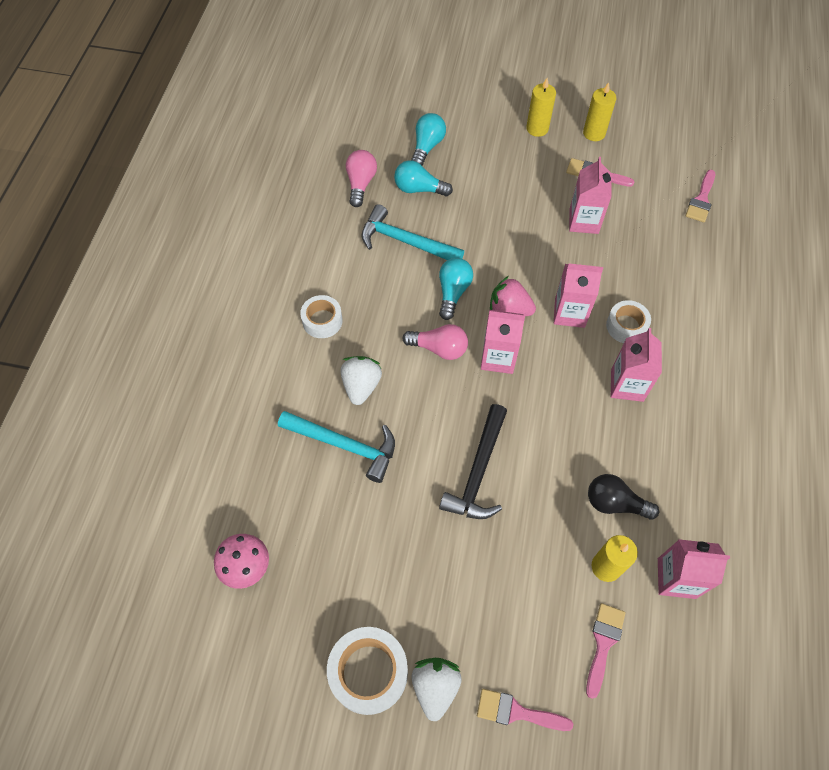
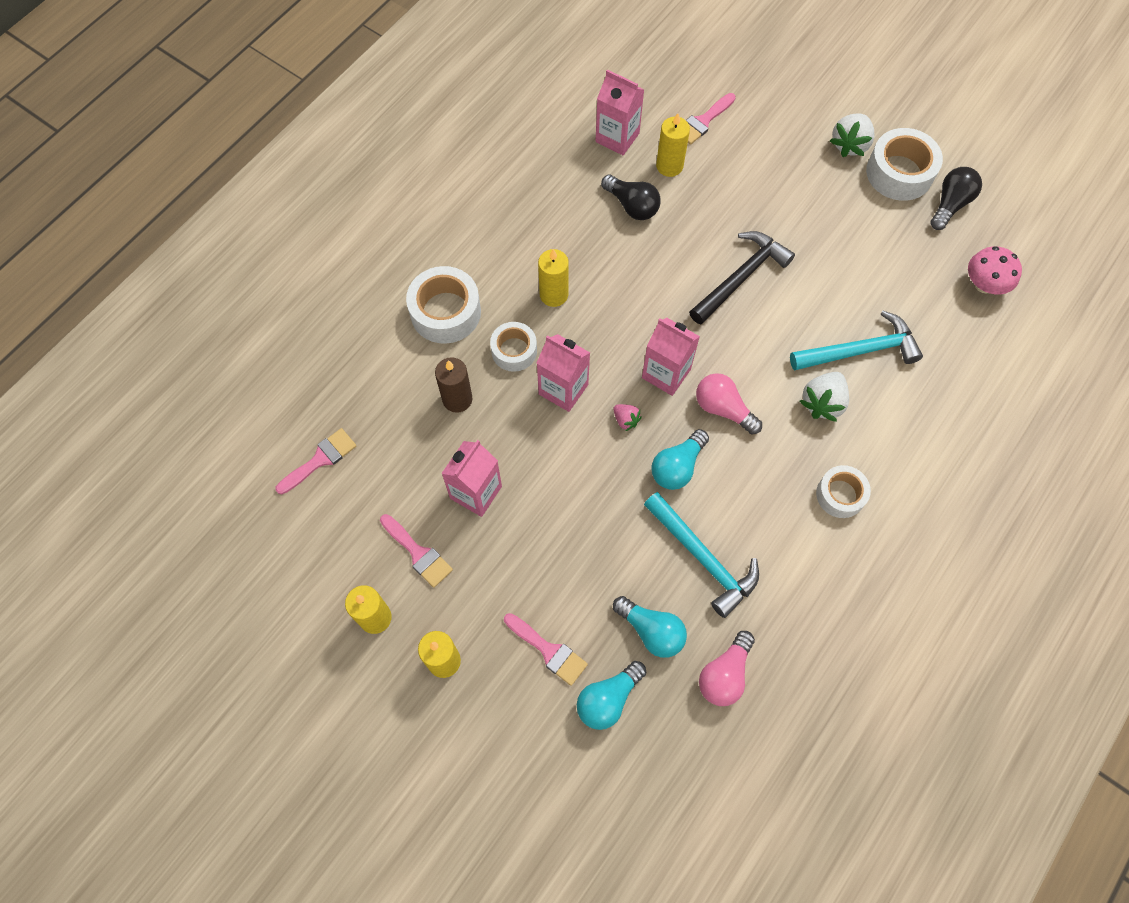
camera: 155 degrees left, 5 degrees up
turquoise hammer [278,411,395,483] -> turquoise hammer turned 120 degrees clockwise [790,311,923,371]
pink brush [477,689,573,731] -> pink brush moved to [504,613,588,686]
pink strawberry [490,276,536,317] -> pink strawberry [613,404,642,431], size x0.55
pink carton [611,328,662,402] -> yellow candle [538,249,569,307]
none -> white tape [406,266,481,344]
none -> brown candle [435,357,472,413]
none -> black light bulb [930,167,982,230]

